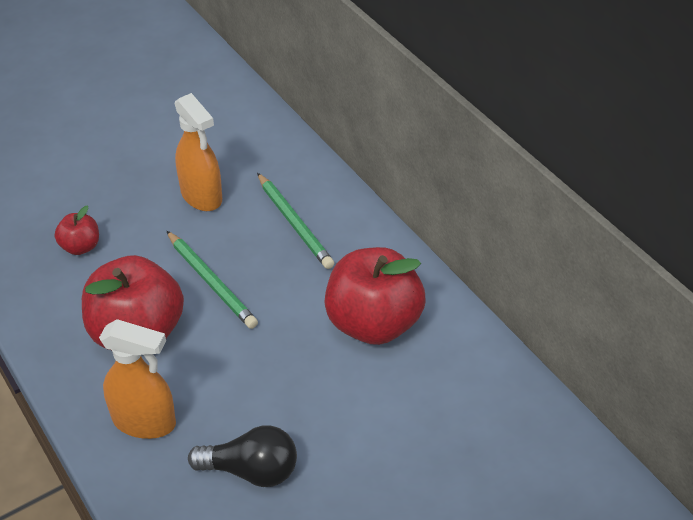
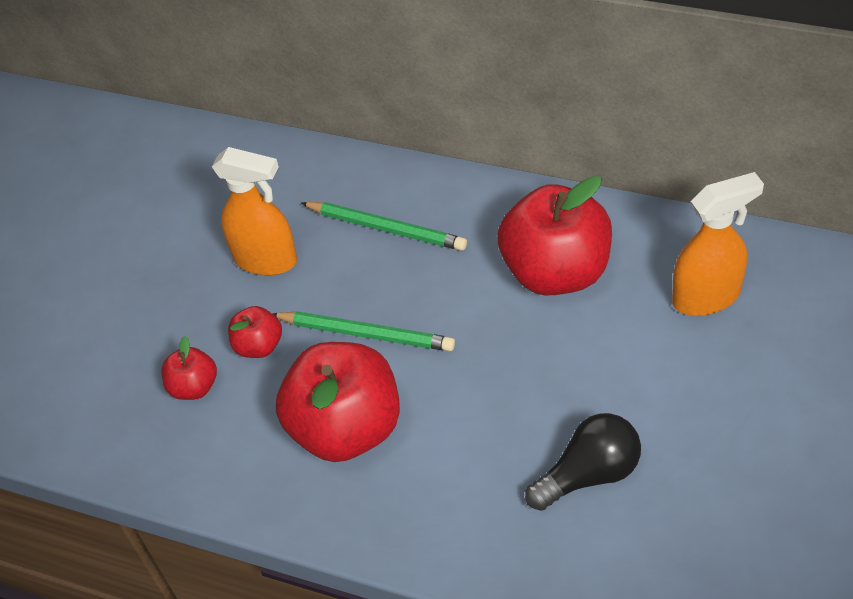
camera: 30 degrees left, 5 degrees up
orange spray bottle [99,319,176,439] -> orange spray bottle moved to [672,172,764,316]
none -> red apple [228,306,282,358]

